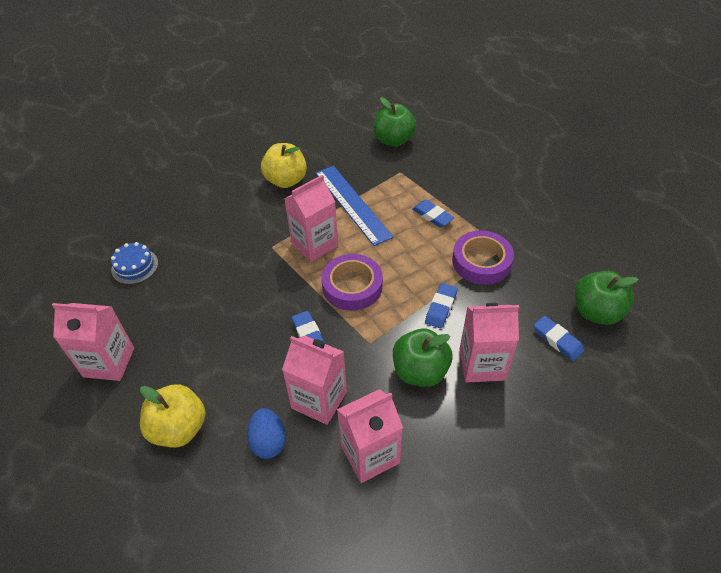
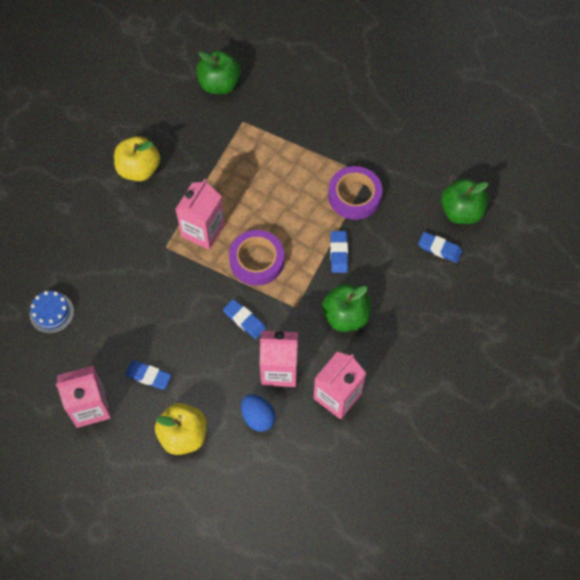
camera: 25 degrees left, 15 degrees up
blue ruler [315,166,393,246] -> none
blue eraser [412,200,454,228] -> blue eraser moved to [125,361,172,389]
pink carton [460,303,519,383] -> none

